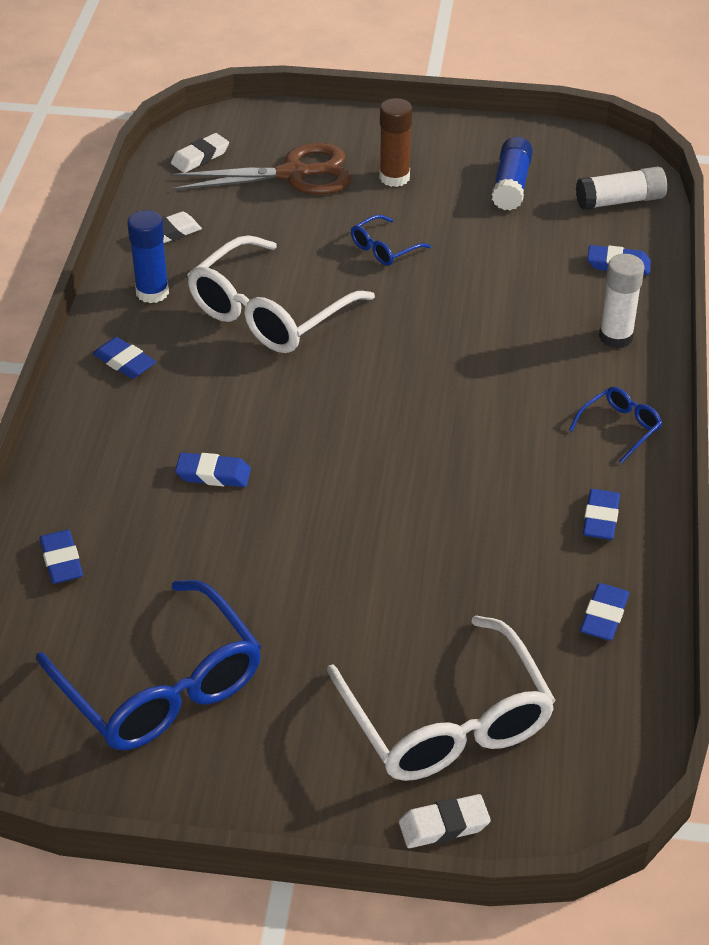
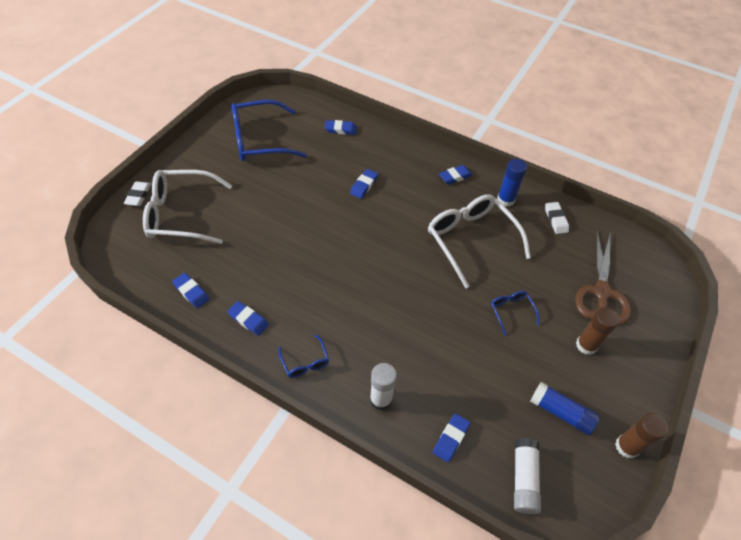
camera: 110 degrees right, 10 degrees up
white eraser [171,133,229,173] -> none
none -> brown glue stick [615,413,668,458]

